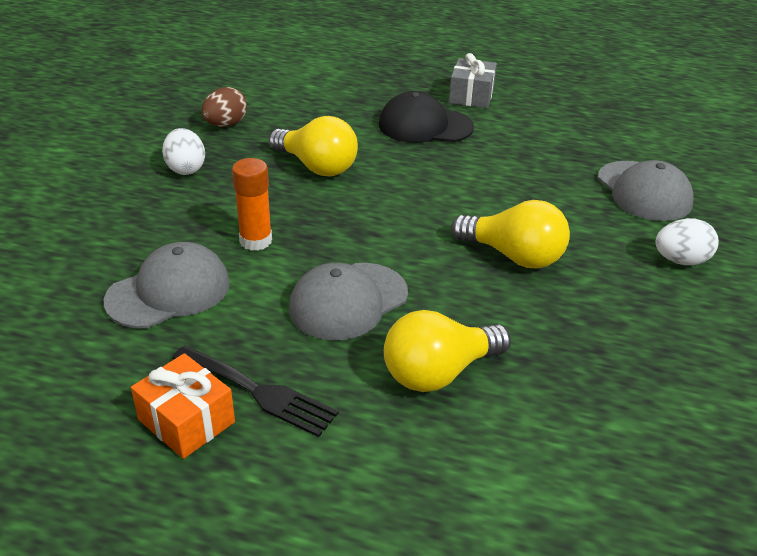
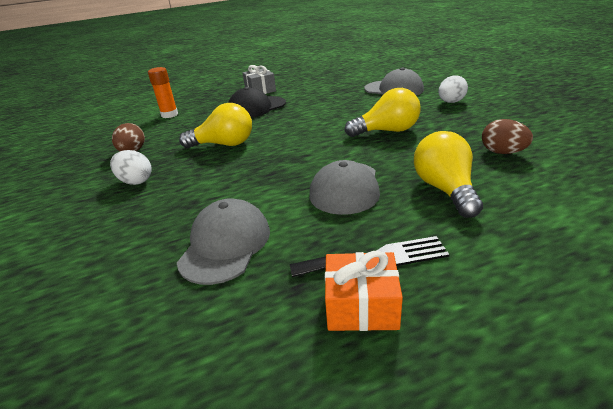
camera: 35 degrees left, 5 degrees down
orange glue stick [232,158,272,251] -> orange glue stick moved to [148,67,178,118]
yellow light bulb [384,310,511,392] -> yellow light bulb turned 150 degrees clockwise [414,131,483,218]
none -> brown egg [482,119,533,154]

